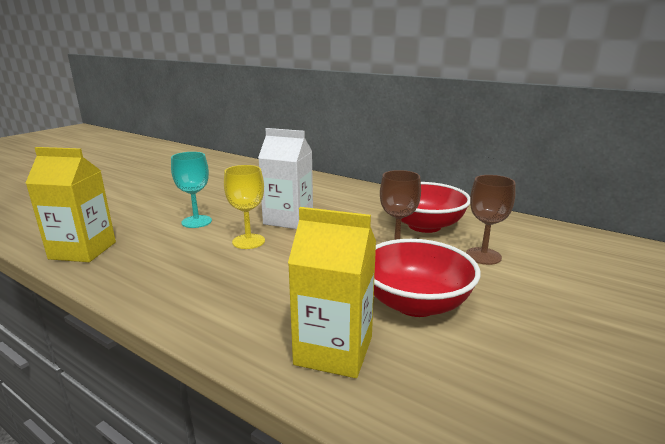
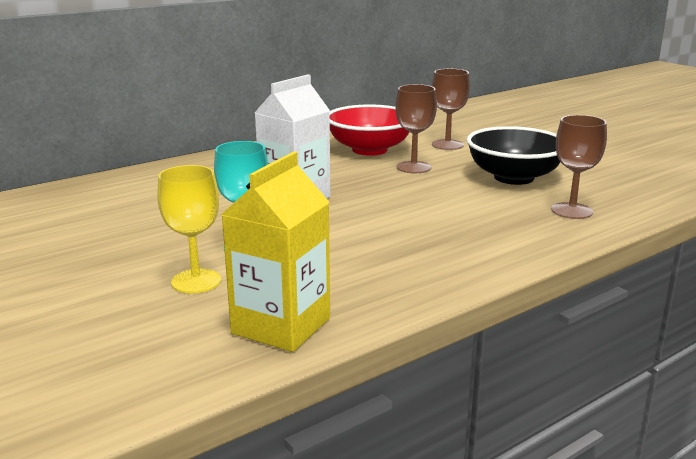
camera: 70 degrees left, 0 degrees up
yellow goblet [224,165,265,249] -> yellow goblet moved to [157,165,221,293]
yellow carton [288,207,376,378] -> brown goblet [551,115,607,219]
red bowl [374,239,481,317] -> black bowl [467,126,560,185]

